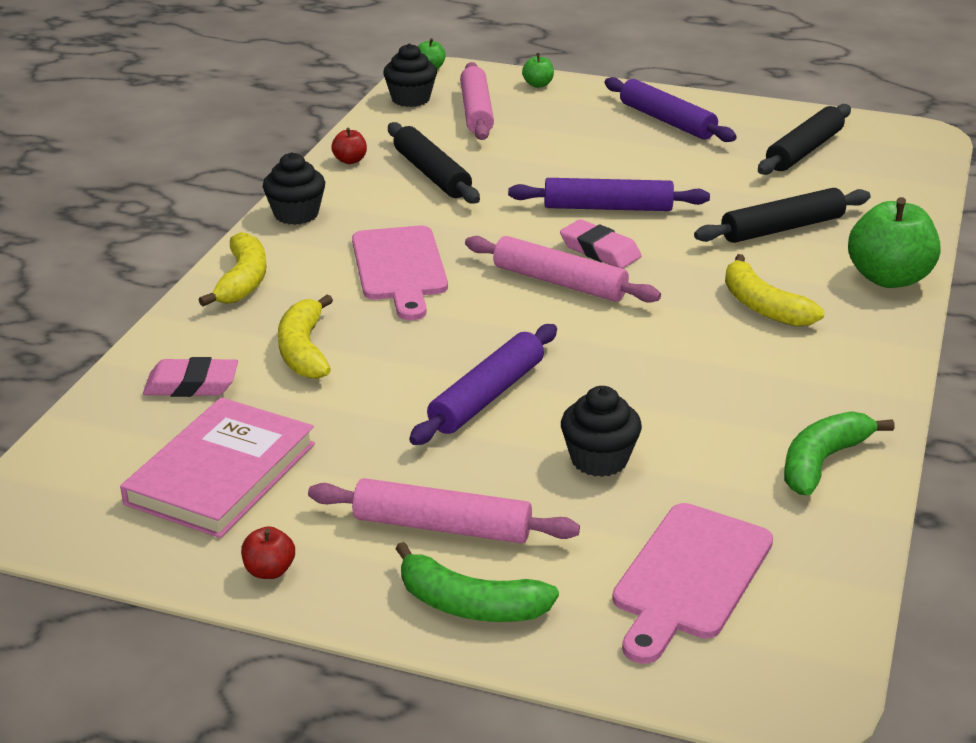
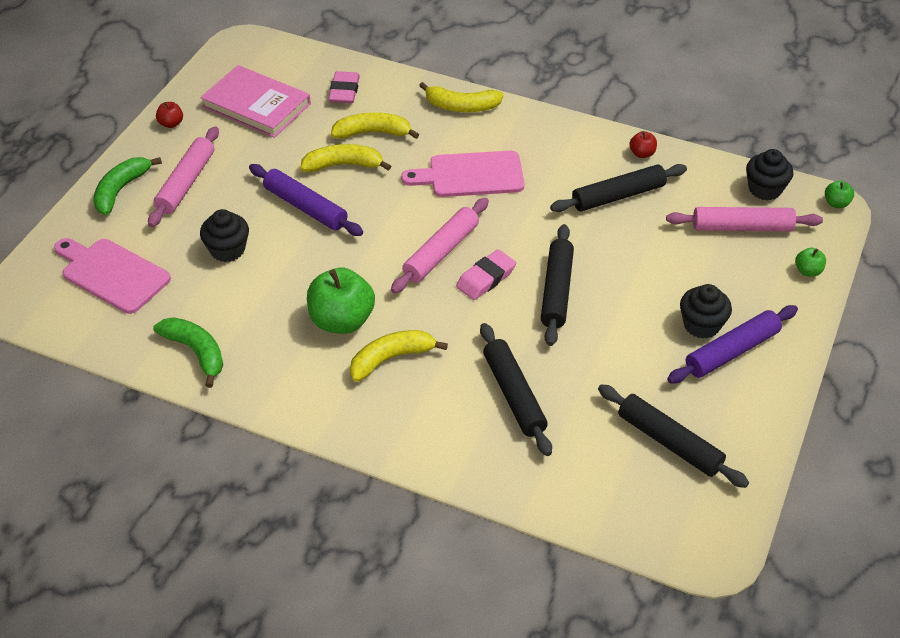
camera: 95 degrees right, 15 degrees up
black cupcake [263,152,325,225] -> black cupcake moved to [680,284,732,339]
purple rolling pin [508,178,710,211] -> black rolling pin [541,224,574,346]
green apple [848,197,940,288] -> green apple moved to [307,267,375,334]
none -> yellow banana [300,144,391,172]

